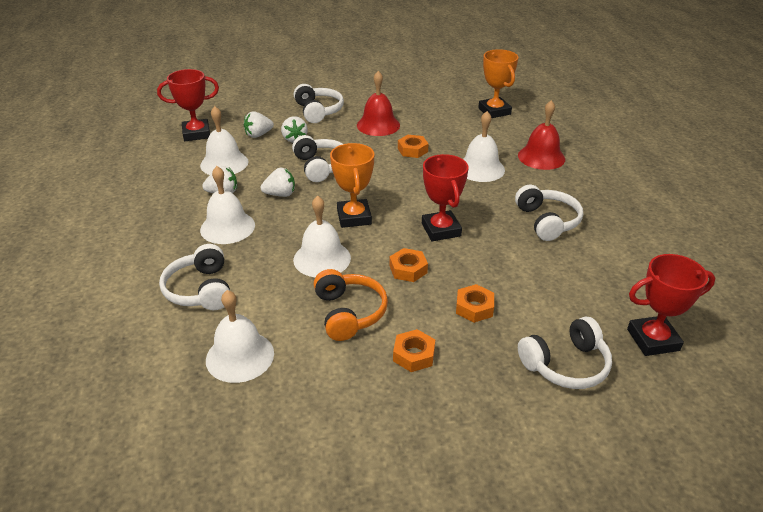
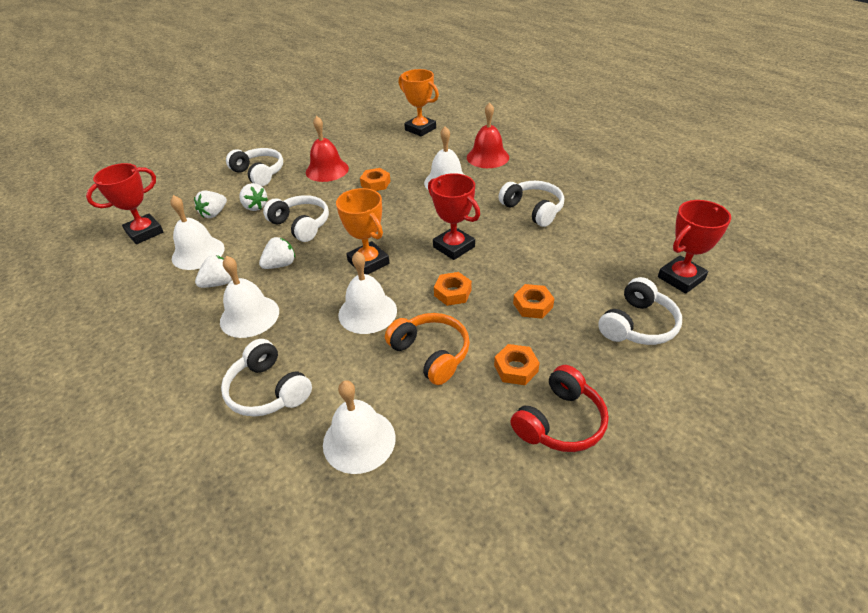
camera: 25 degrees left, 5 degrees up
none -> red headphones [510,365,609,452]

